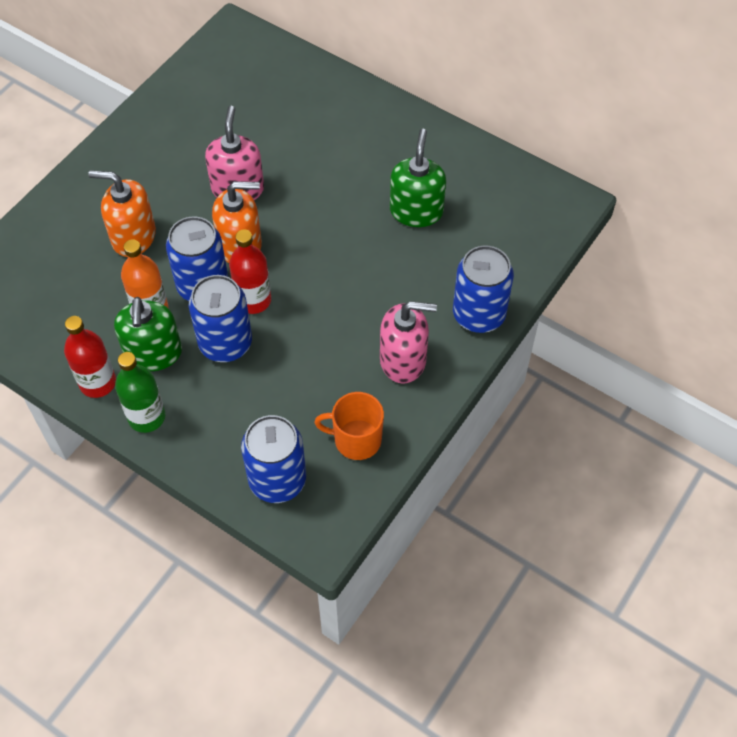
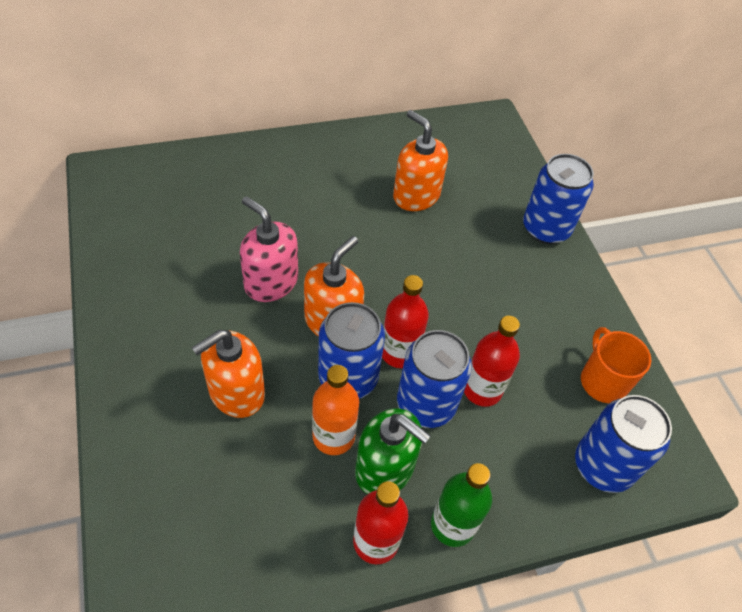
camera: 55 degrees left, 5 degrees down
orange mug [314,392,384,460] -> orange mug turned 120 degrees clockwise [581,327,651,403]
pink soap dispenser [380,301,437,384] -> none
green soap dispenser [390,128,446,227] -> orange soap dispenser [393,110,448,211]
none -> red bottle [464,316,520,407]

